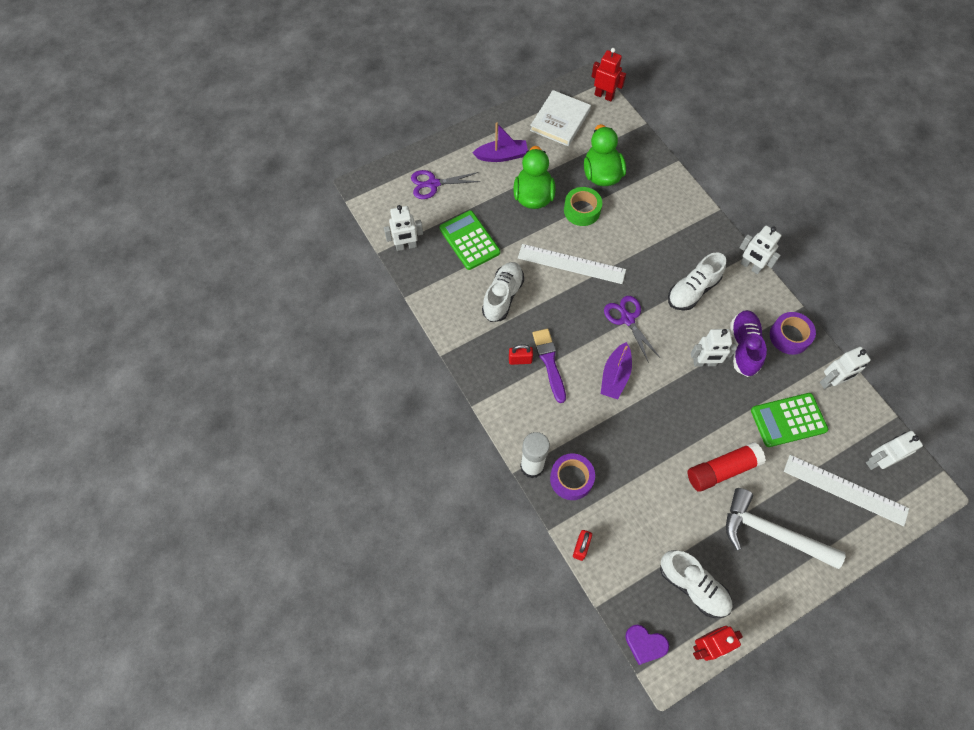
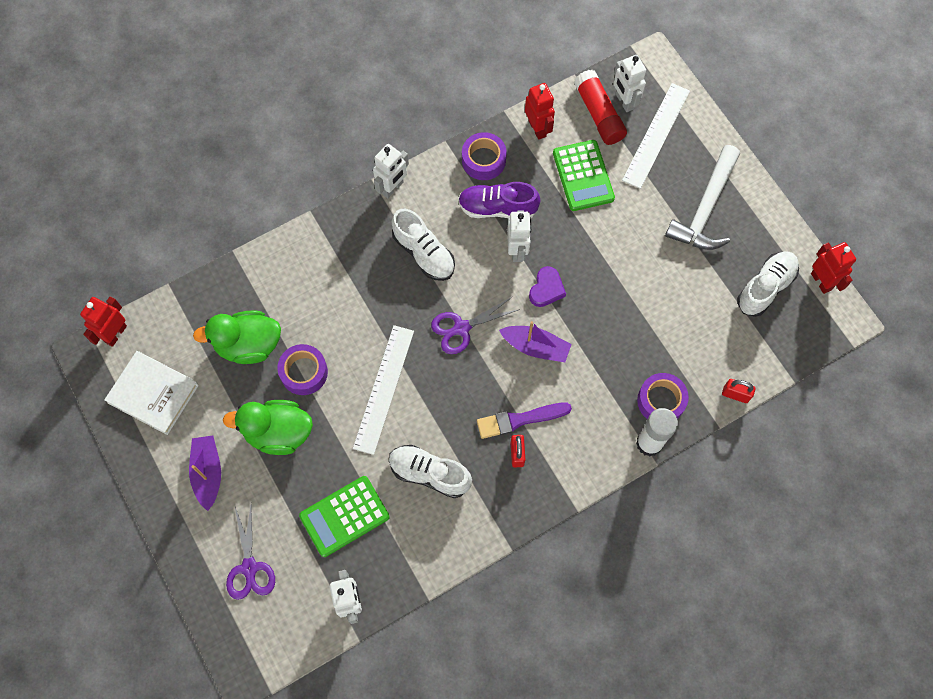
camera: 90 degrees left, 5 degrees up
green tape [564,187,602,226] -> purple tape [278,344,328,395]
purple heart [625,625,669,665] -> purple heart moved to [529,266,566,307]
red glue stick [688,442,766,492] -> red glue stick moved to [574,70,627,145]
white robot [820,347,871,389] -> red robot [525,83,555,140]

